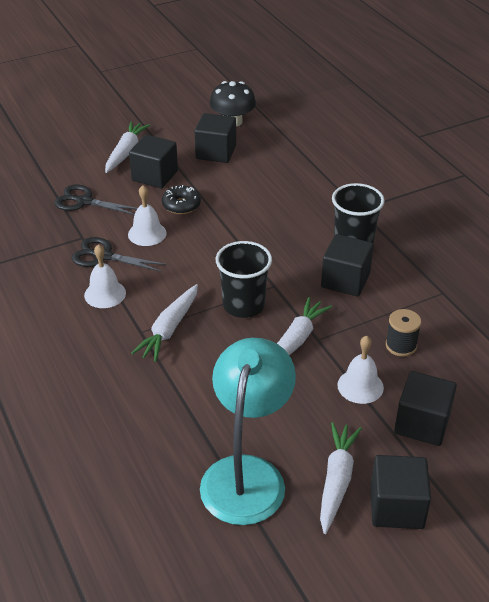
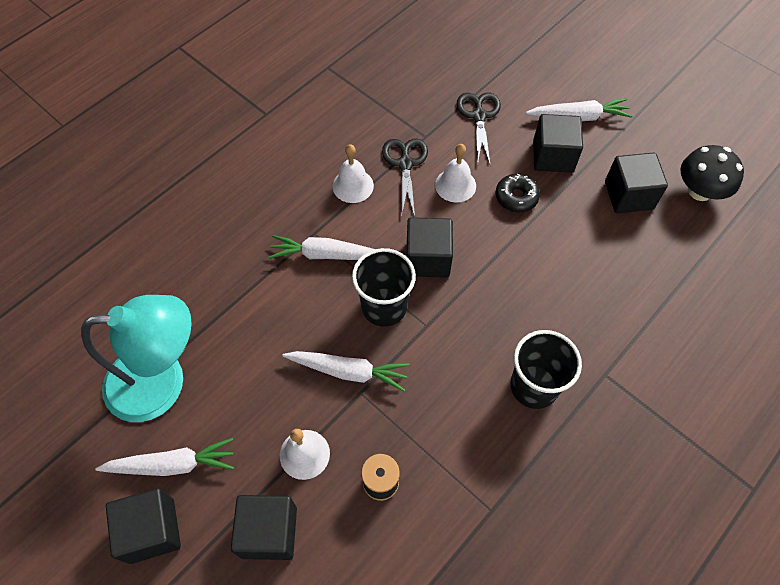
camera: 70 degrees right, 20 degrees up
black cube [321,234,374,297] -> black cube moved to [406,217,453,278]

